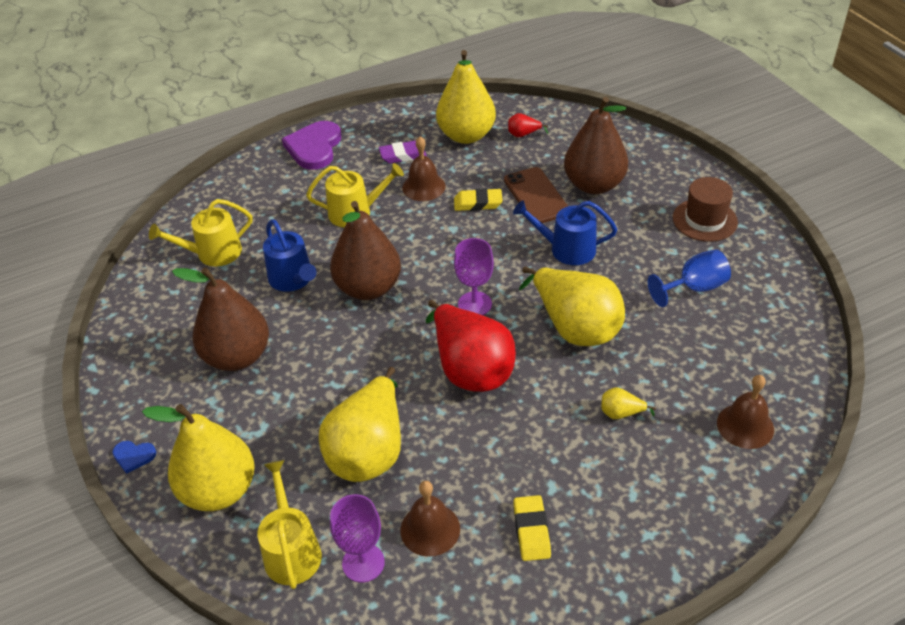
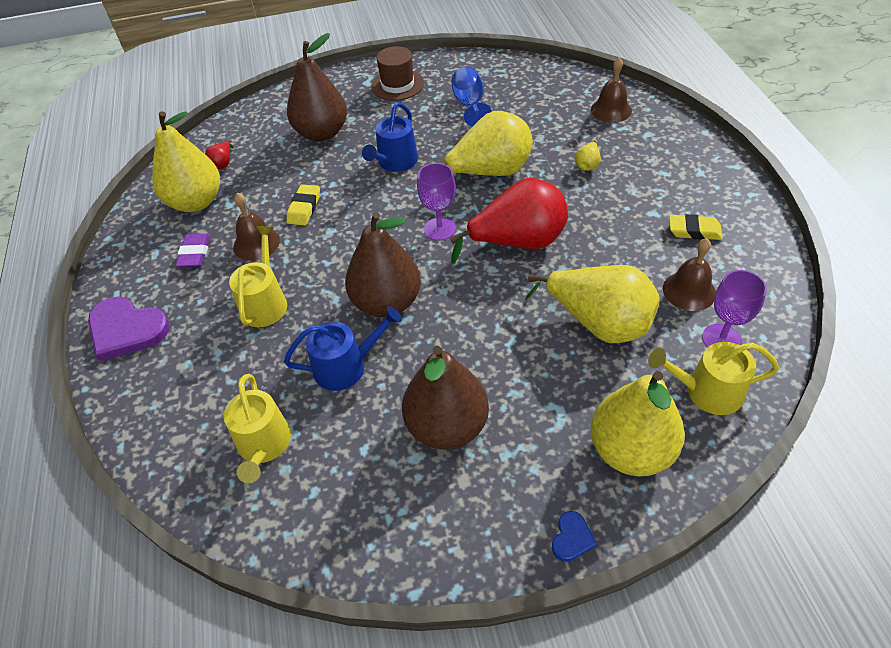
camera: 75 degrees left, 5 degrees up
brown phone [504,167,568,223] -> none

